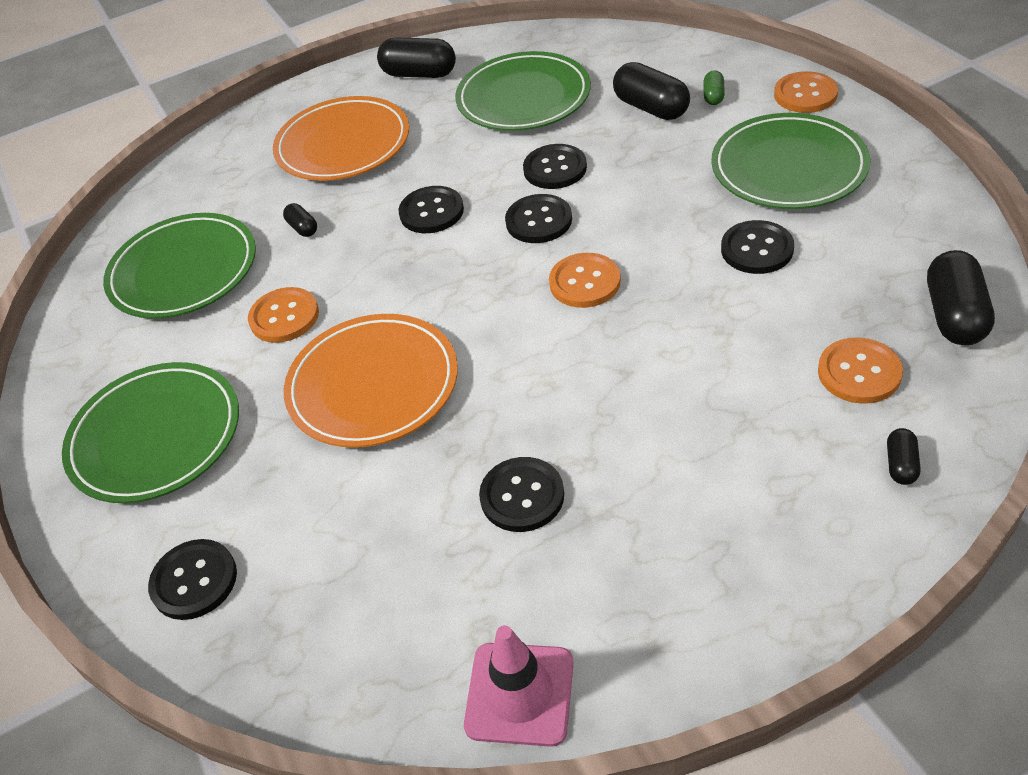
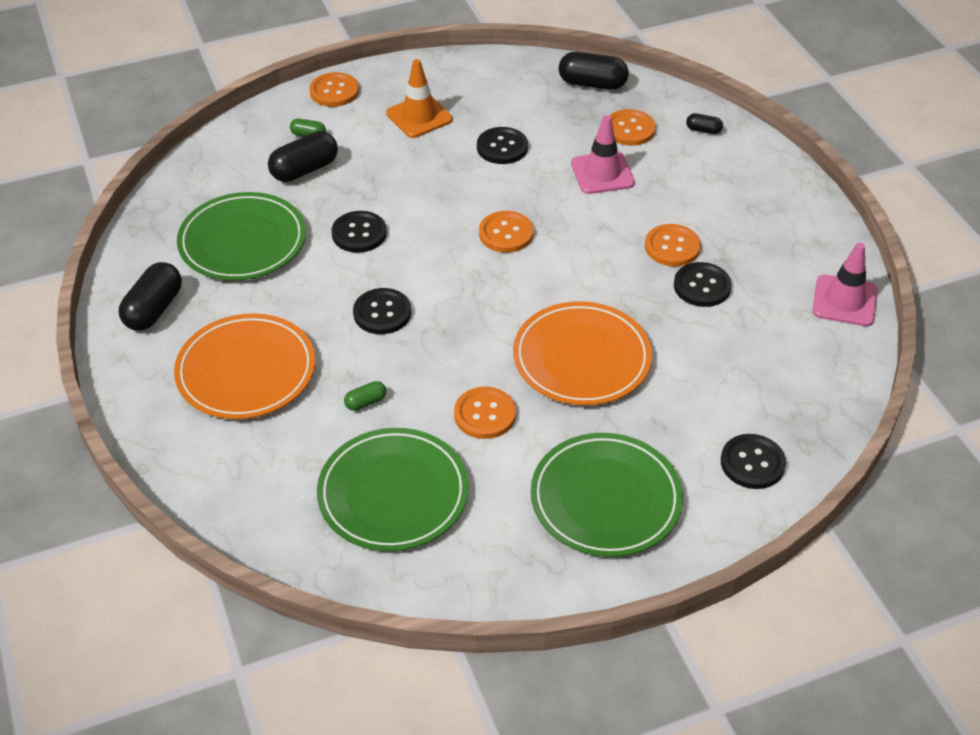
camera: 90 degrees left, 0 degrees up
black capsule [283,203,317,237] -> green capsule [344,381,386,411]
black button [505,194,572,243] -> none
green plate [711,113,870,209] -> orange traffic cone [386,59,453,138]
none -> pink traffic cone [571,115,635,194]
none -> orange button [645,224,701,266]

